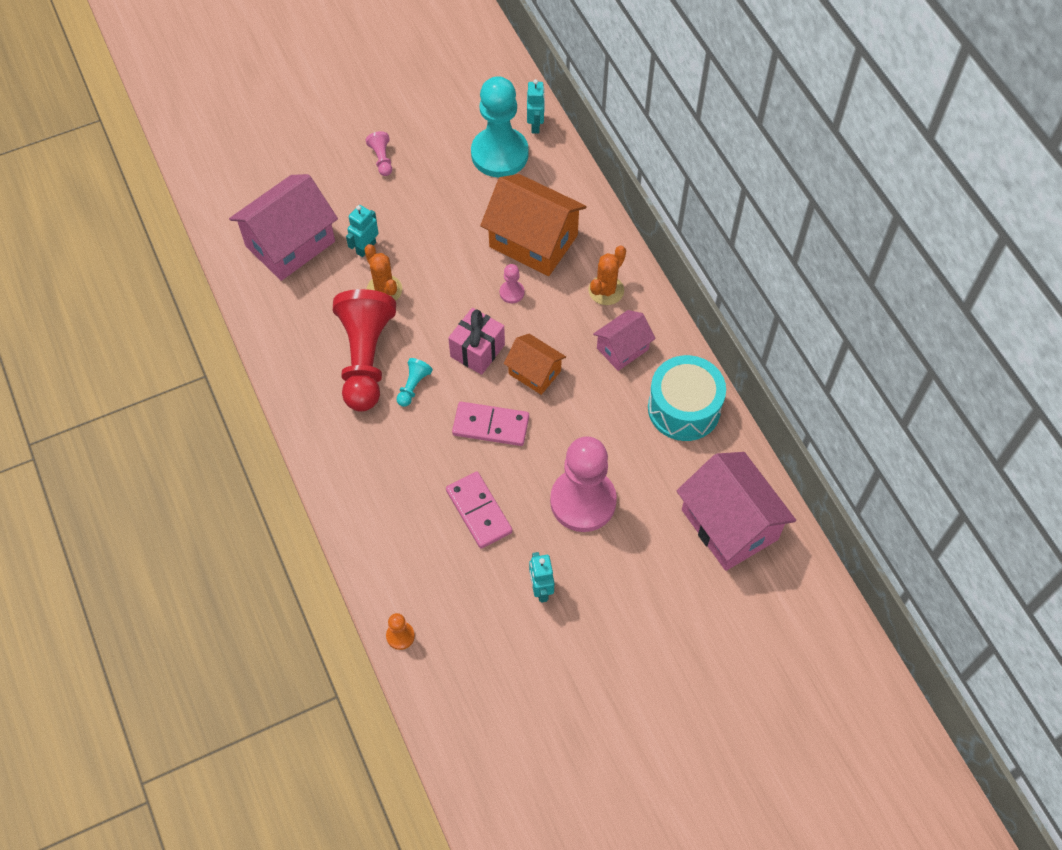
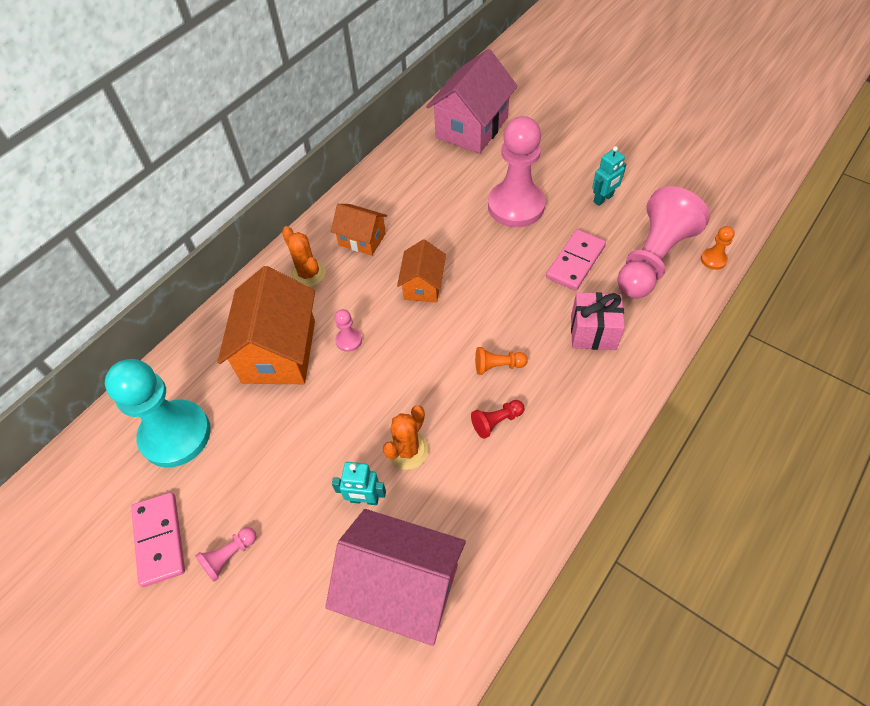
camera: 115 degrees left, 5 degrees down
red pawn [333,289,396,412] -> red pawn [471,400,524,439], size x0.41
turquoise pawn [396,358,433,407] -> orange pawn [475,347,528,375]
pink gift [448,308,505,375] -> pink gift moved to [571,292,625,350]
pink domino [452,402,529,446] -> pink domino moved to [131,492,185,587]
turquoise robot [527,79,545,134] -> none
orange cactus [588,245,626,305] -> orange cactus turned 45 degrees clockwise [282,226,325,287]
pink house [593,310,656,371] -> orange house [331,204,387,256]
turquoise drum [648,355,726,441] -> none
none -> pink pawn [617,186,710,298]

